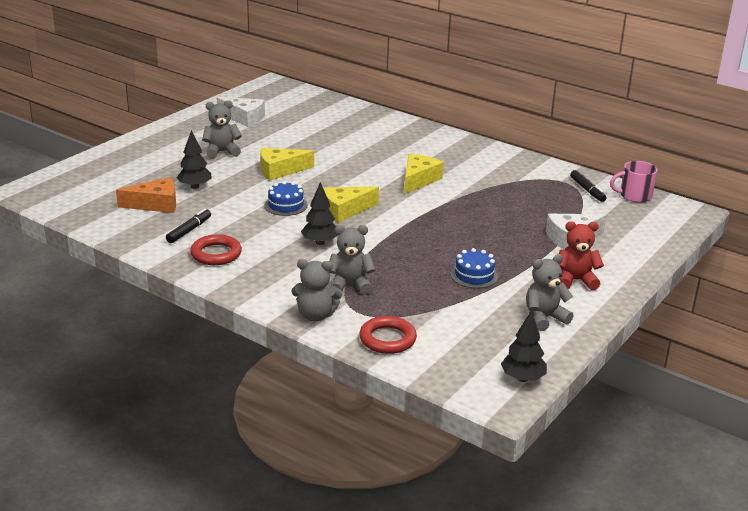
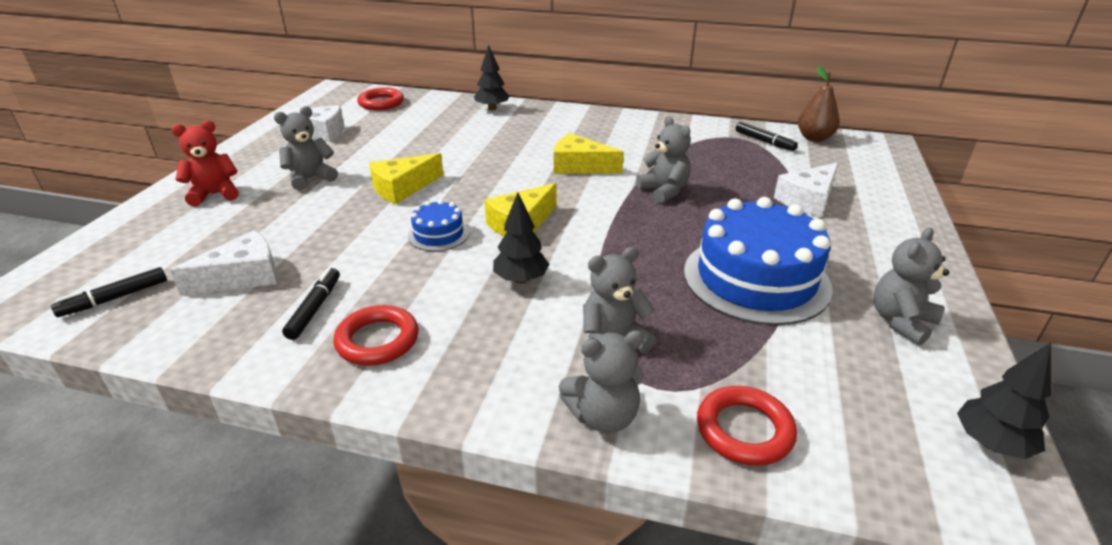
camera: 20 degrees left, 5 degrees up
orange cheese [116,177,176,213] -> white cheese [170,230,278,295]
black tree [176,130,212,189] -> black tree moved to [474,44,510,110]
yellow cheese [404,154,444,194] -> yellow cheese turned 75 degrees counterclockwise [554,133,624,174]
blue cake [451,248,498,288] -> blue cake [684,197,833,325], size x2.13
red teddy bear [559,221,604,290] -> red teddy bear moved to [172,120,239,206]
pink mug [610,161,658,203] -> brown pear [798,66,840,142]
none -> black marker [51,267,167,317]
none -> red ring [357,87,404,110]
none -> grey teddy bear [636,116,691,204]

